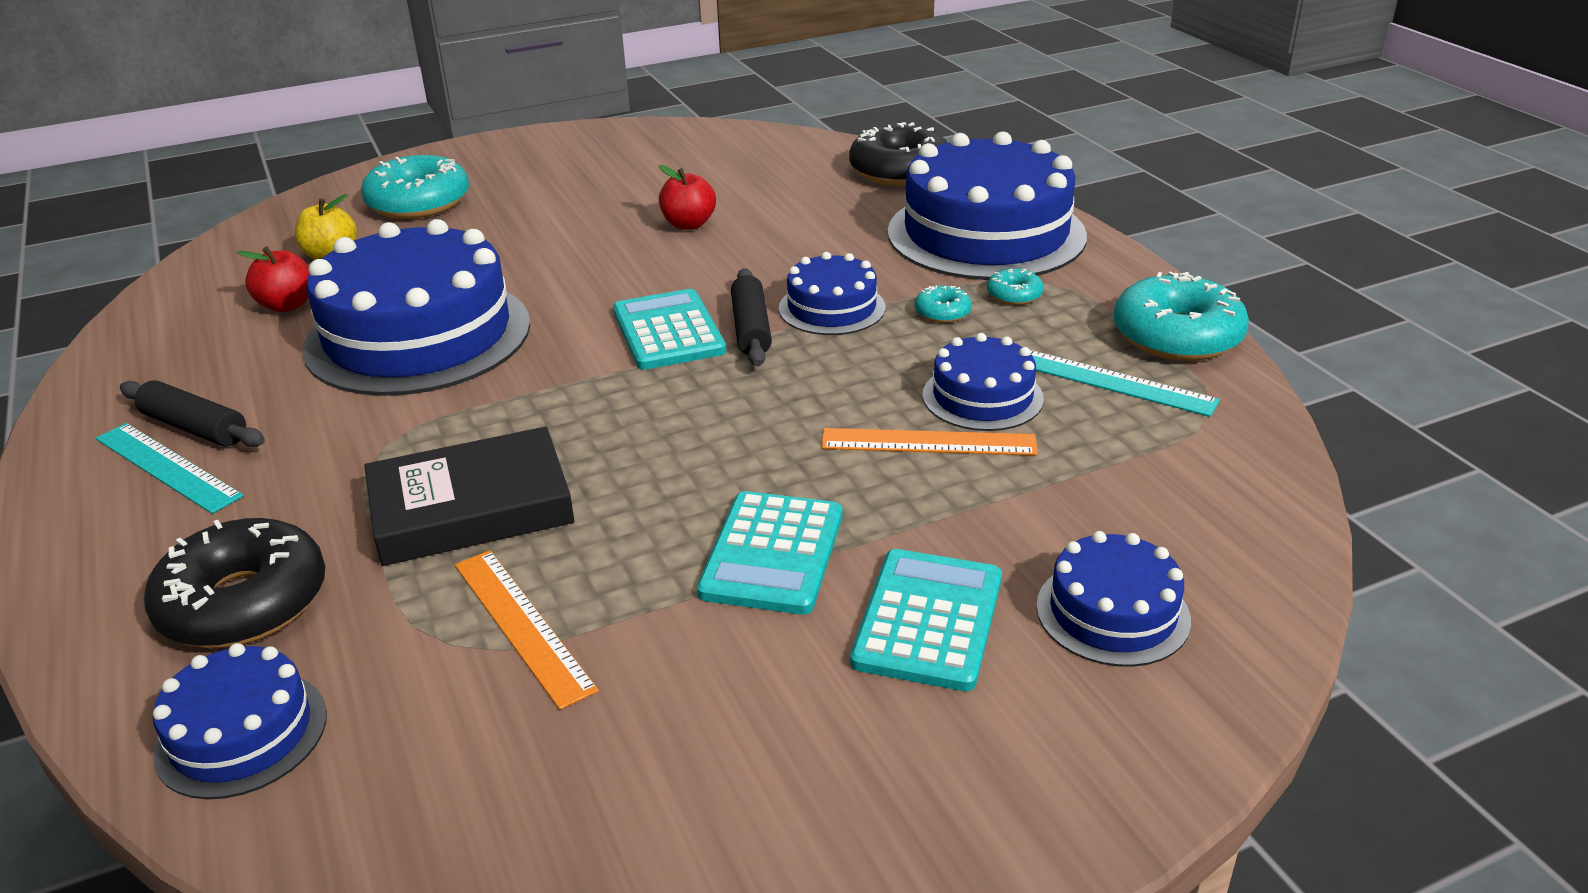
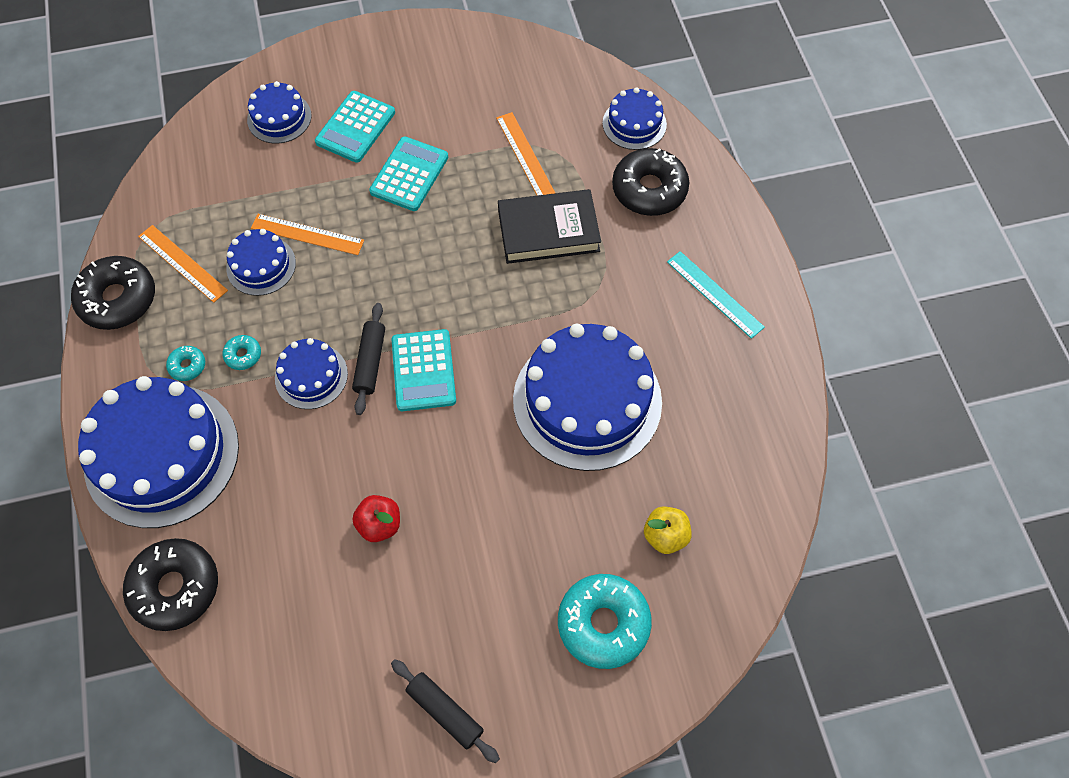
camera: 170 degrees left, 30 degrees up
black rolling pin [120,380,265,447] -> black rolling pin moved to [391,659,500,763]
red apple [237,247,309,312] -> none
turquoise ruler [1030,350,1220,417] -> orange ruler [138,225,228,303]
turquoise donut [1113,271,1249,361] -> black donut [71,256,155,330]

